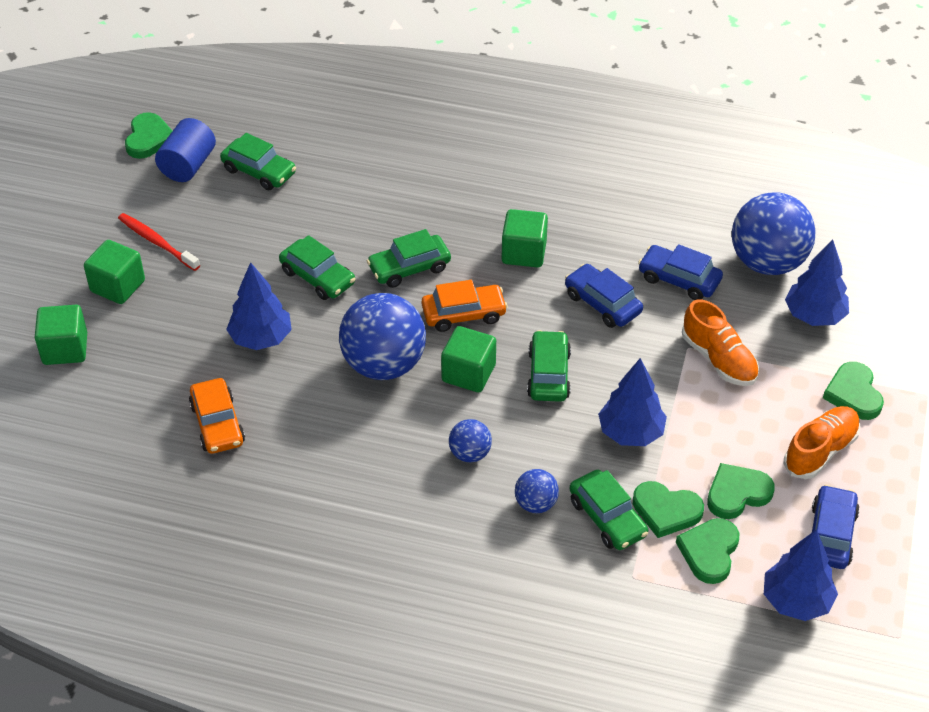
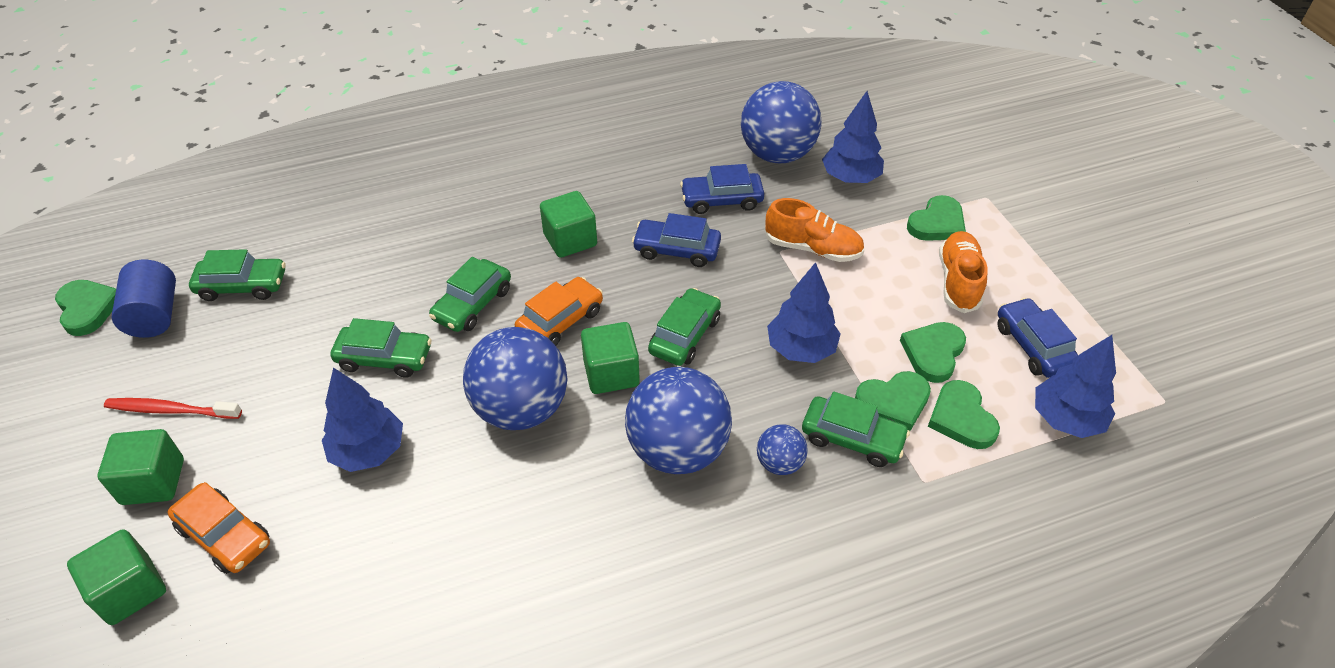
camera: 35 degrees left, 0 degrees up
orange car [189,378,245,454] -> orange car moved to [168,482,270,574]
blue ball [449,419,492,462] -> blue ball [625,367,732,474], size x2.09
green car [527,330,571,402] -> green car turned 60 degrees clockwise [648,288,721,366]
green heart [823,362,884,420] -> green heart turned 90 degrees counterclockwise [907,195,966,241]

